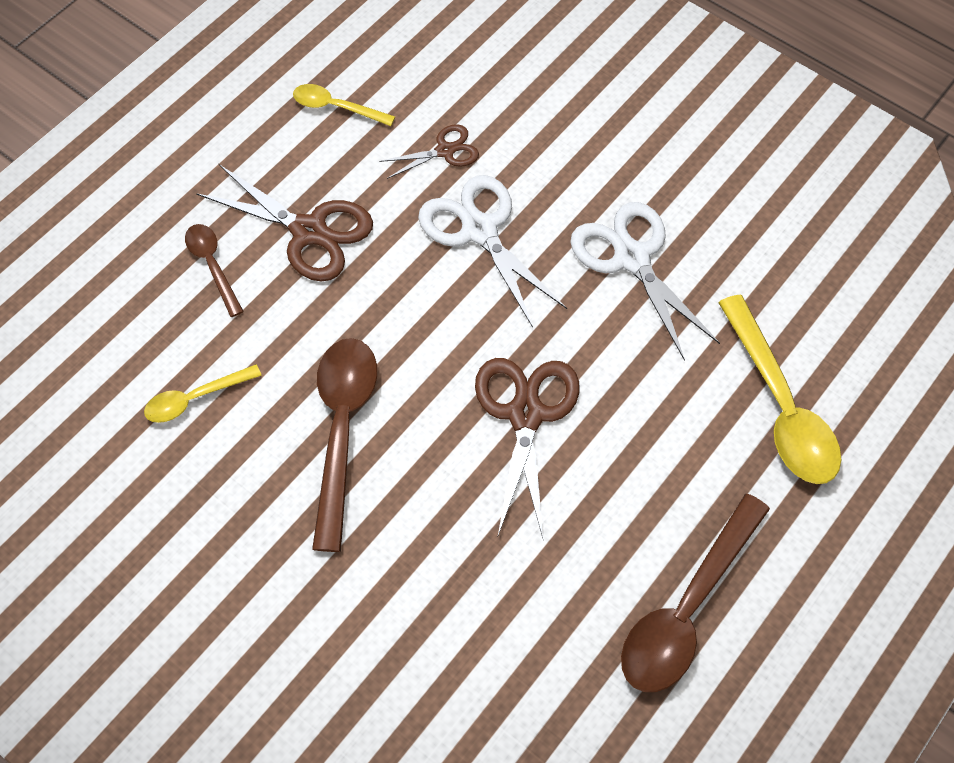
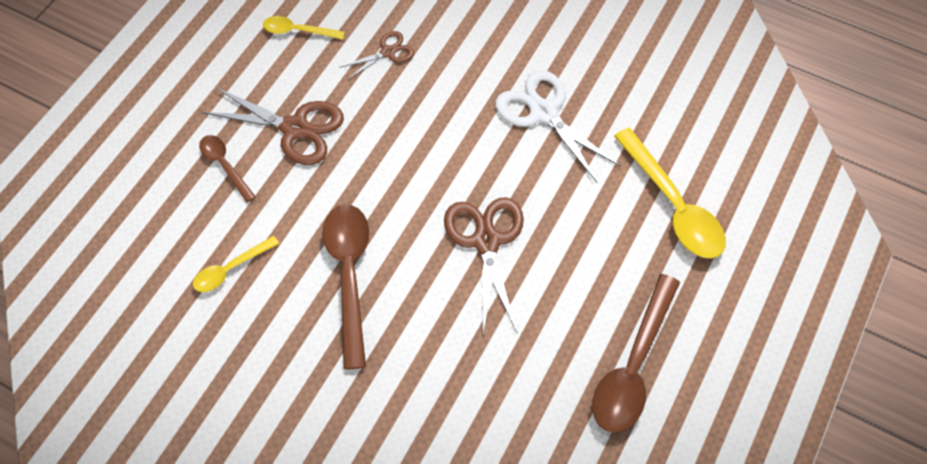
camera: 10 degrees left, 0 degrees up
white scissors [418,175,567,328] -> none

